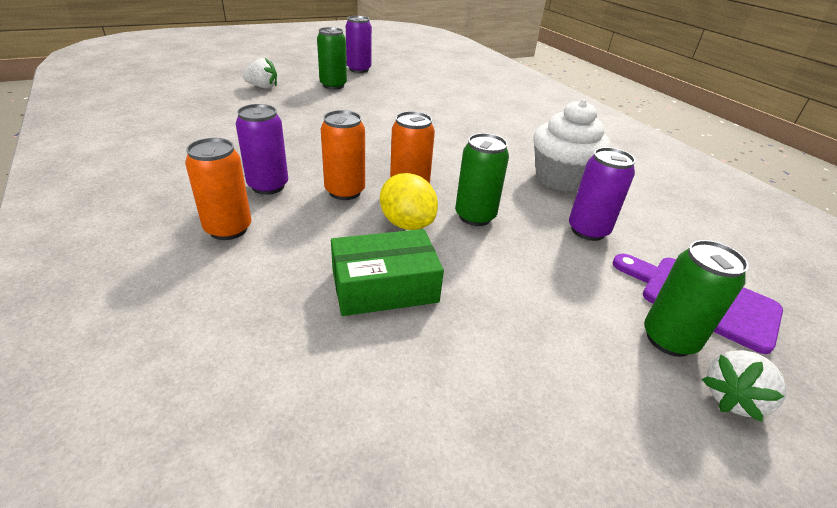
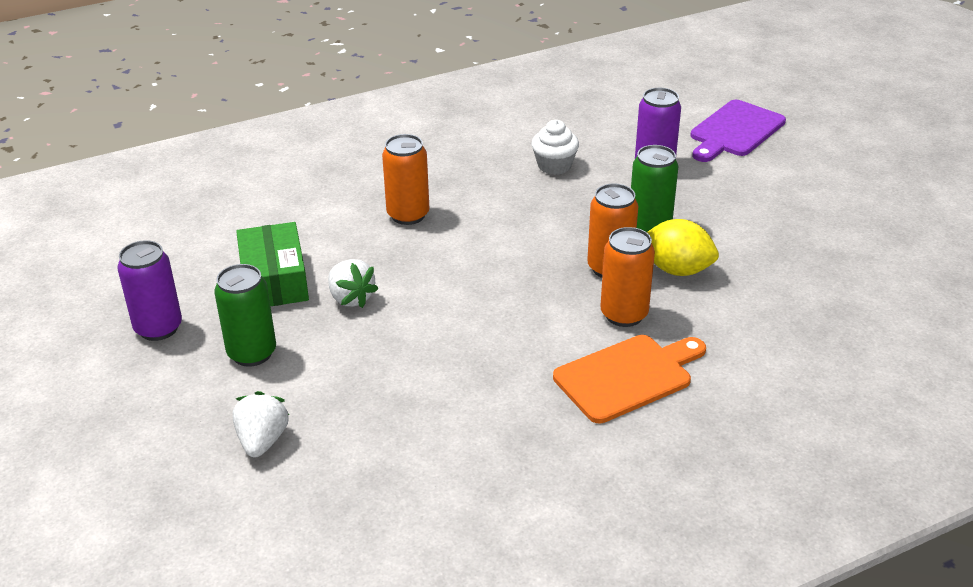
camera: 85 degrees left, 0 degrees up
orange can [185,138,252,240] -> orange can moved to [382,134,429,225]
purple can [236,104,288,195] -> orange cutting board [553,335,706,423]
green box [331,229,444,316] -> green box moved to [236,222,309,306]
yellow lemon [380,173,438,230] -> yellow lemon turned 60 degrees clockwise [647,219,719,276]
white cupcake [533,99,611,192] -> white cupcake [531,120,579,175], size x0.58
green can [644,240,749,357] -> none
white strawberry [702,350,786,422] -> white strawberry moved to [328,259,378,308]

